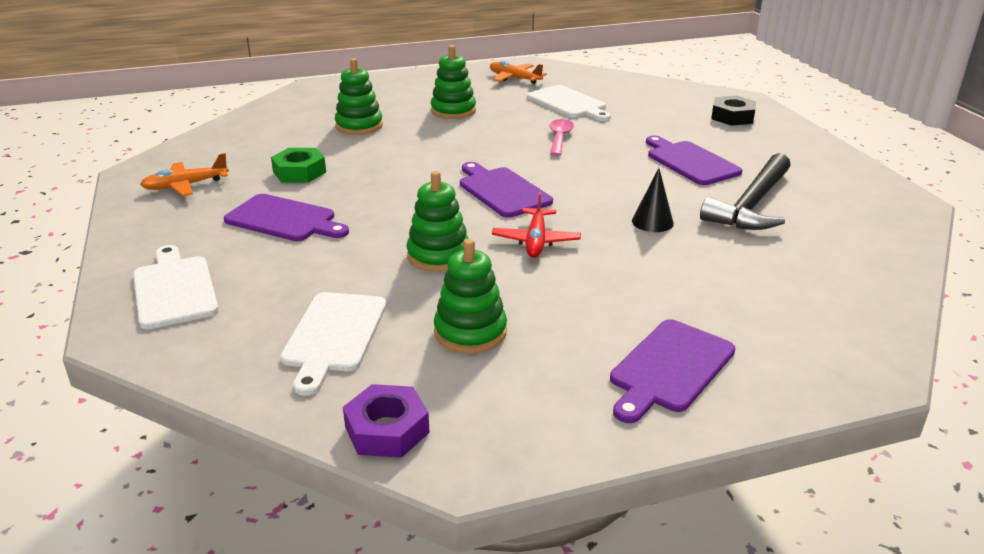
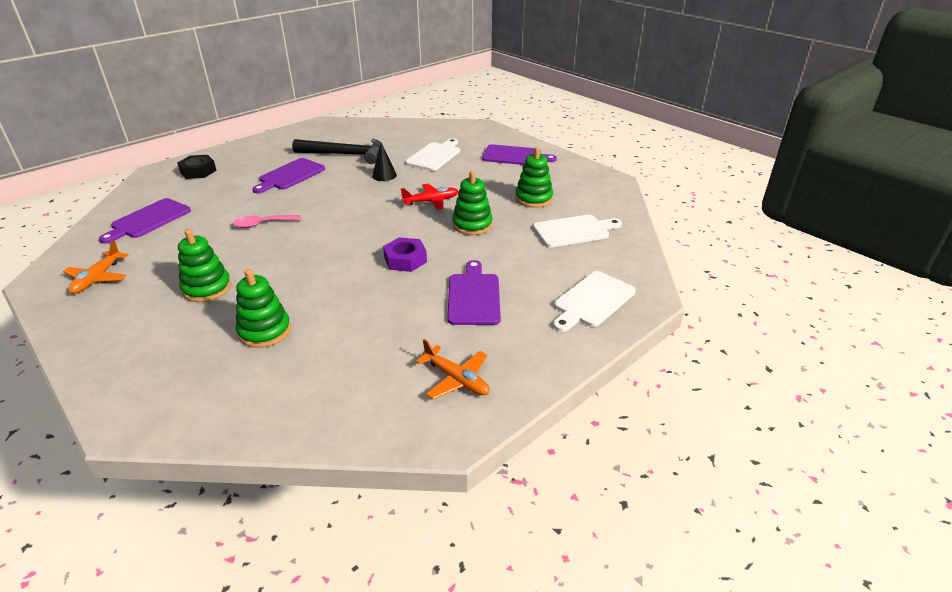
camera: 115 degrees left, 5 degrees up
green nut [271,148,326,183] -> none
purple nut [343,384,430,458] -> purple nut moved to [383,237,427,272]
purple cutting board [460,162,553,218] -> purple cutting board moved to [99,198,191,244]
white cutting board [527,85,611,121] -> white cutting board moved to [405,138,460,171]

